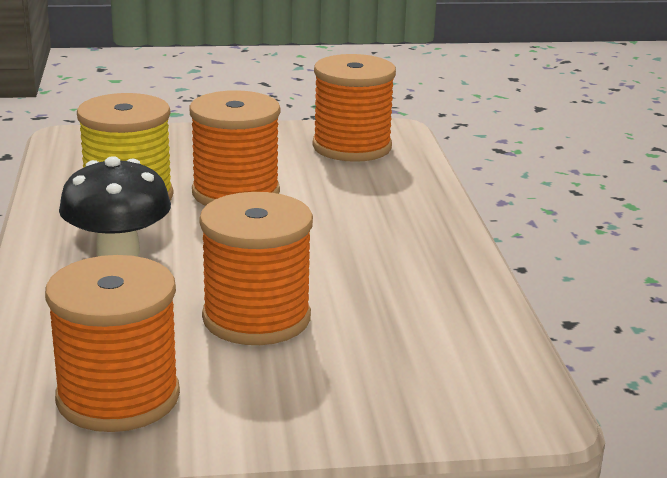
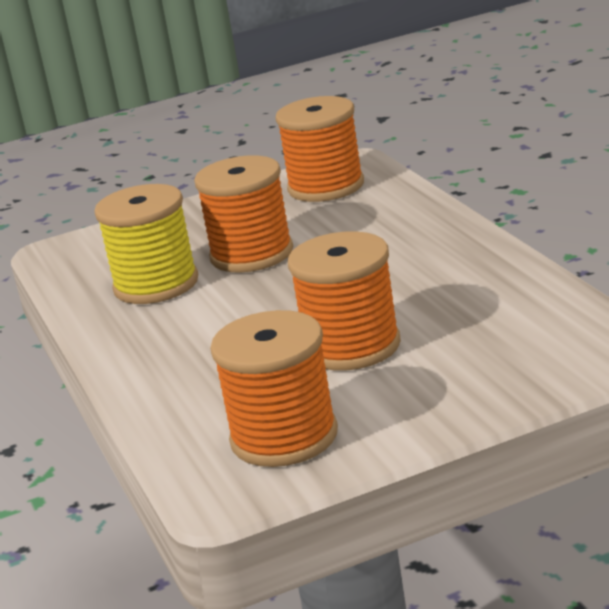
camera: 10 degrees left, 0 degrees up
black mushroom [59,156,171,256] -> none

